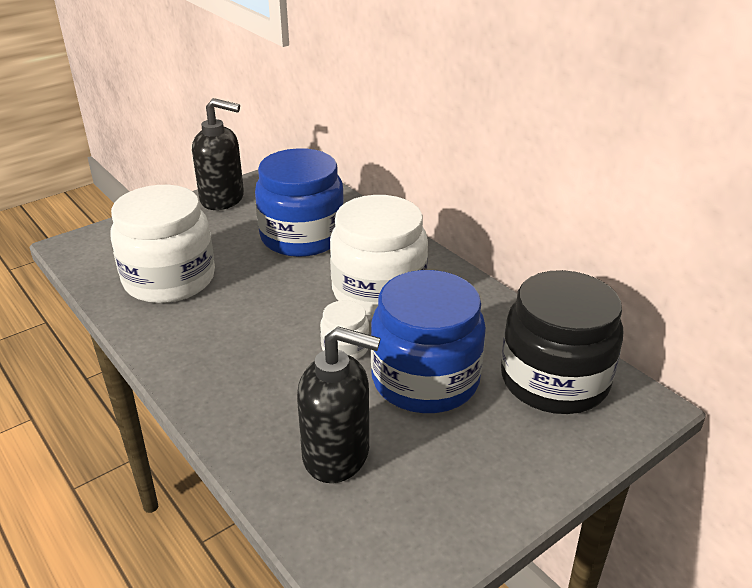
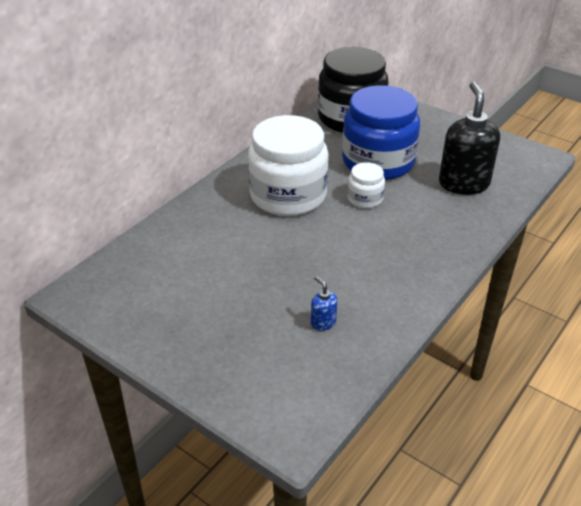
camera: 105 degrees left, 5 degrees up
white jar [110,185,215,303] -> blue soap dispenser [311,276,337,331]
black soap dispenser [192,98,244,210] -> none
blue jar [255,148,344,257] -> none

